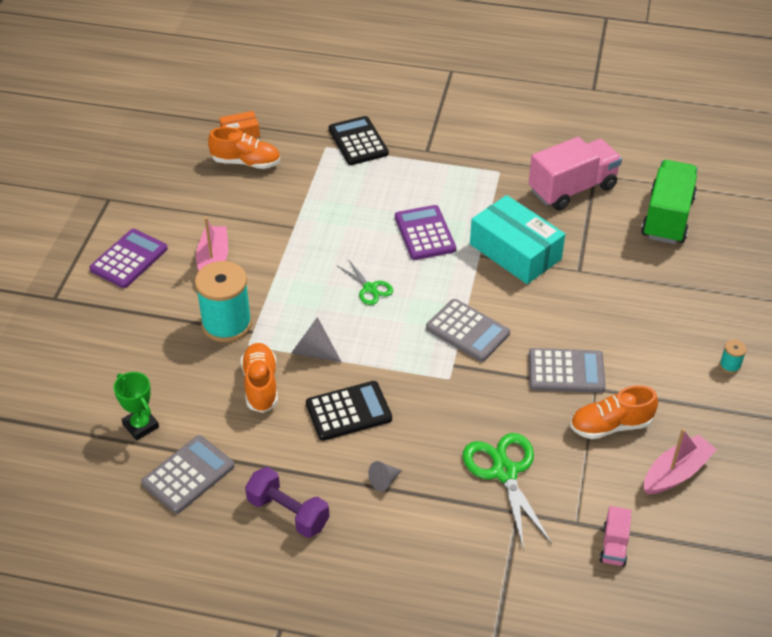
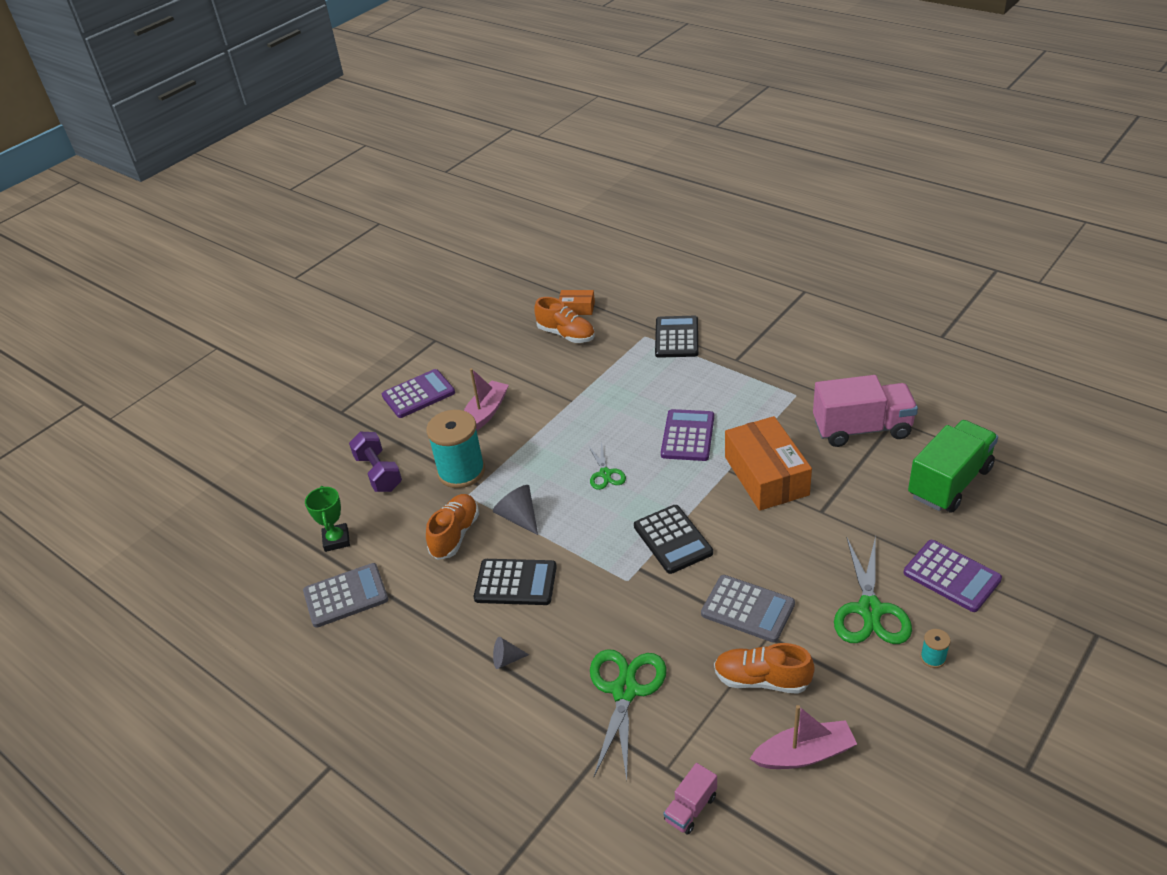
camera: 30 degrees right, 5 degrees down
purple dumbbell [245,467,330,538] -> purple dumbbell moved to [349,432,402,492]
grey calculator [426,299,510,362] -> black calculator [634,505,713,574]
turquoise box [470,195,565,284] -> orange box [725,416,812,511]
none -> green scissors [834,536,912,644]
none -> purple calculator [903,540,1002,612]

